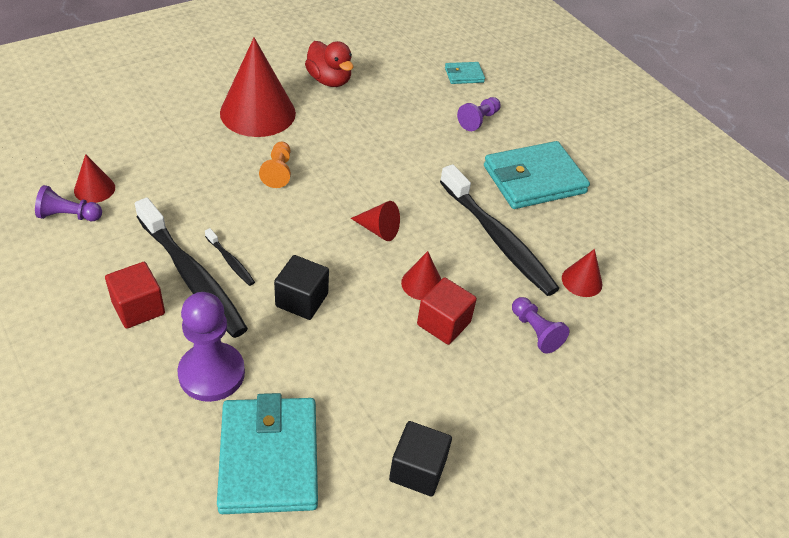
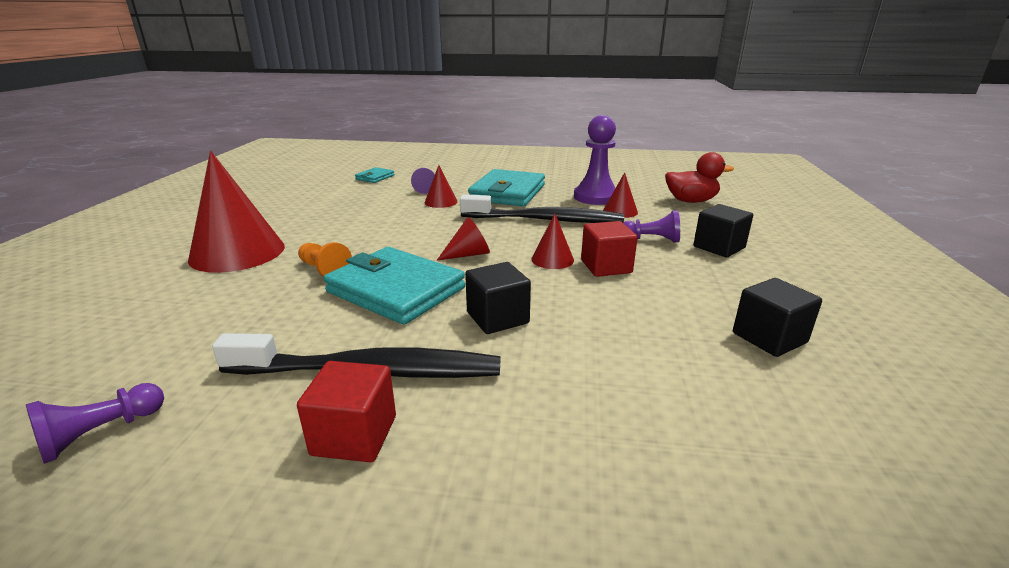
camera: 45 degrees left, 20 degrees down
red cone [74,154,115,203] -> red cone moved to [425,165,457,208]
purple pawn [178,292,245,402] -> purple pawn moved to [574,115,616,205]
black toothbrush [205,228,255,286] -> none
turquoise wallet [217,393,318,514] -> turquoise wallet moved to [324,247,465,325]
red duck [305,41,353,87] -> red duck moved to [665,152,734,203]
none -> black cube [694,204,753,257]

